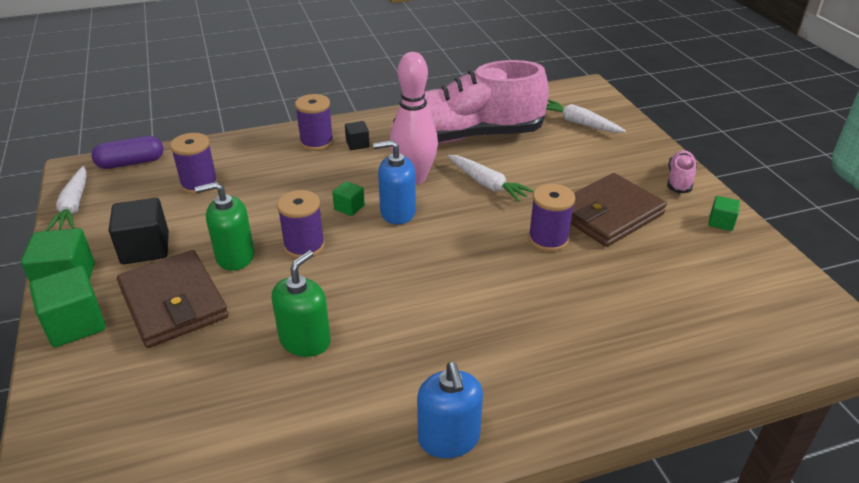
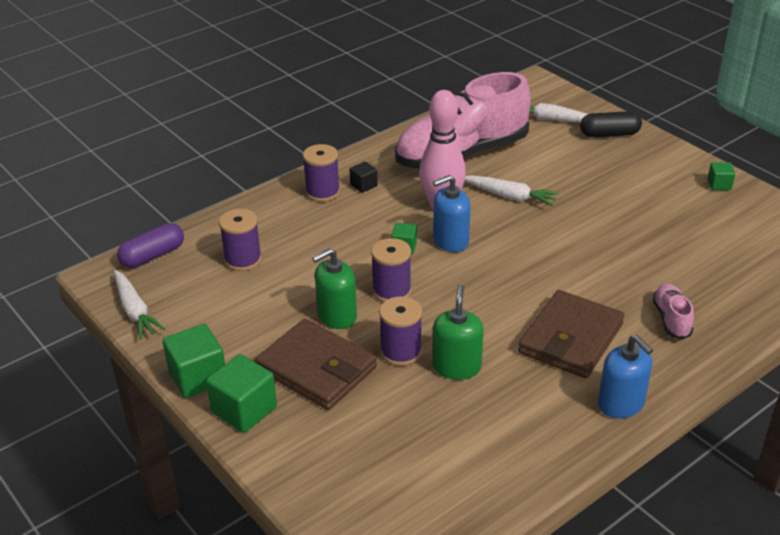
camera: 20 degrees left, 0 degrees up
black cube [109,198,169,264] -> none
purple spool [528,184,575,252] -> purple spool moved to [379,296,422,366]
brown wallet [571,173,667,247] -> brown wallet moved to [518,290,624,378]
pink shoe [667,150,697,194] -> pink shoe moved to [652,283,694,340]
none -> black capsule [580,111,642,137]

